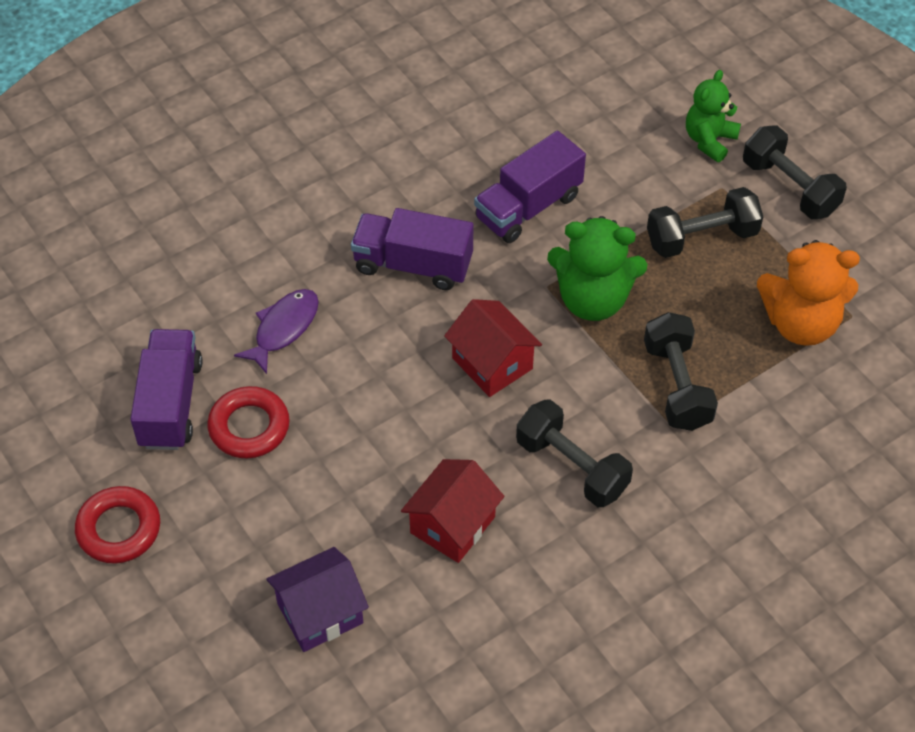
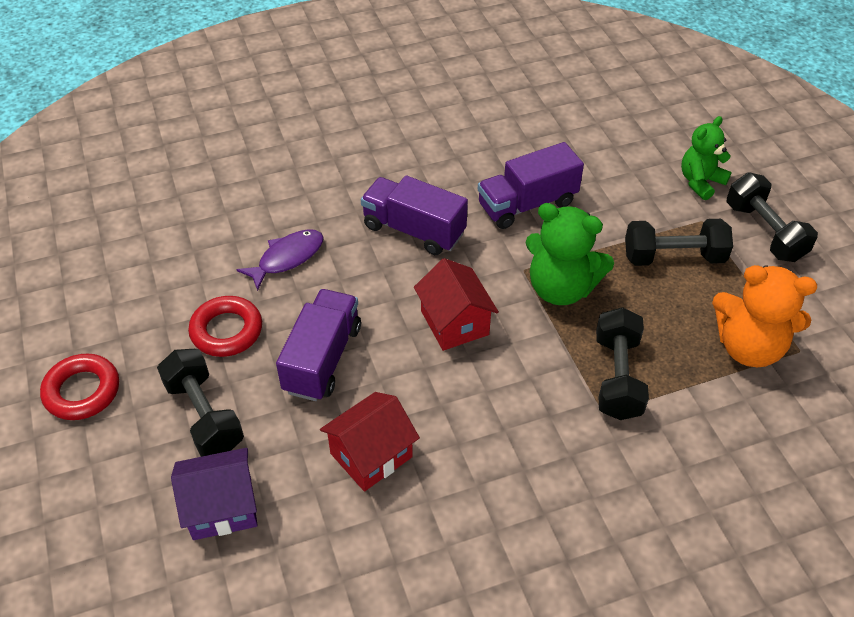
camera: 15 degrees right, 5 degrees down
purple truck [130,329,202,450] -> purple truck moved to [276,289,361,401]
black dumbbell [516,399,633,507] -> black dumbbell moved to [157,349,244,457]

